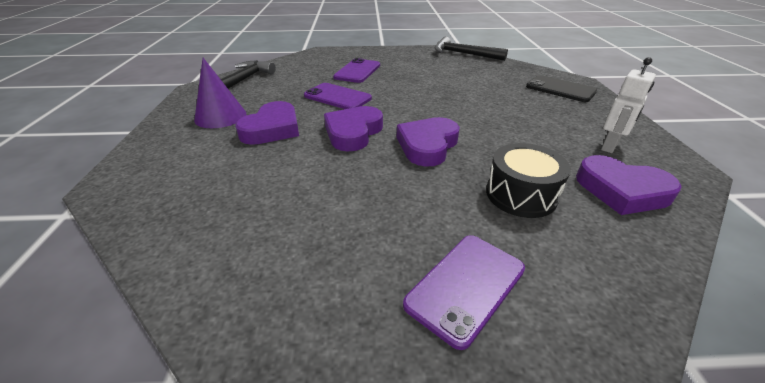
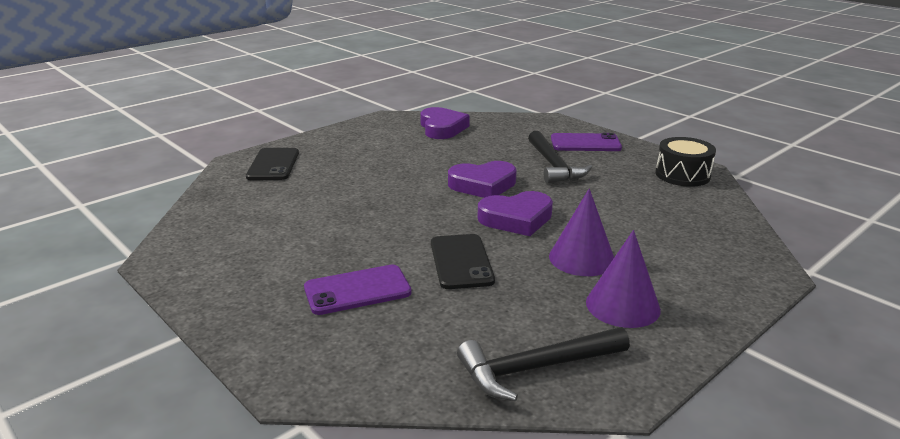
camera: 130 degrees left, 10 degrees down
purple heart [235,101,299,145] -> purple cone [549,188,614,276]
purple phone [304,83,372,109] -> black phone [431,234,495,289]
black hammer [435,37,508,61] -> black hammer moved to [528,131,592,184]
black drum [486,143,571,218] -> black drum moved to [656,137,716,187]
white robot [601,57,656,153] -> none

